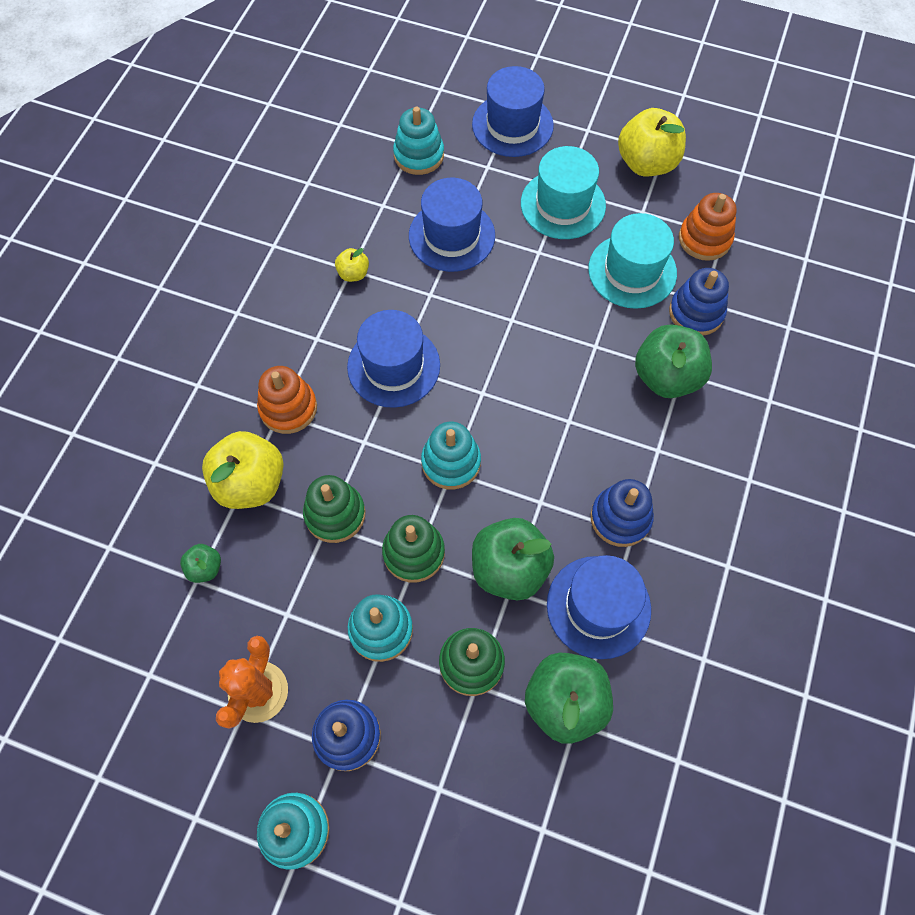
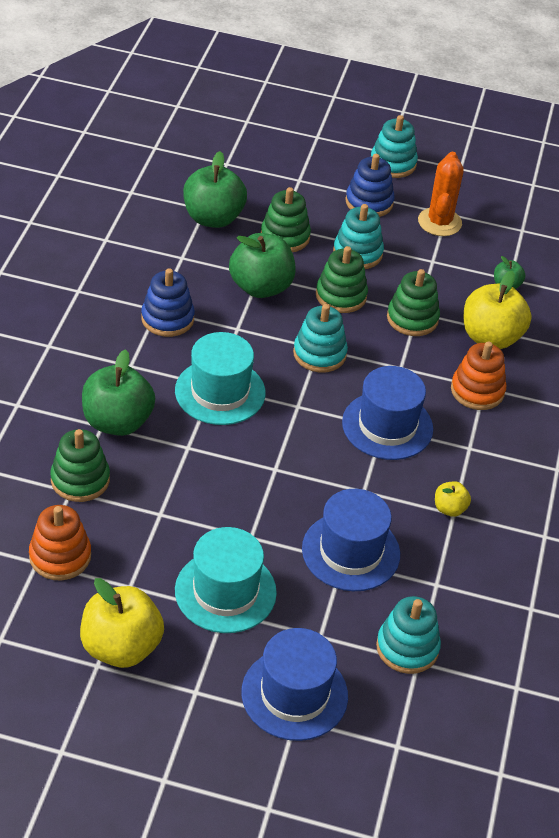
camera: 170 degrees right, 20 degrees down
blue hat [547,555,651,659] -> none
turquoise hat [588,213,677,309] -> turquoise hat moved to [175,332,265,425]
blue stacking toy [669,268,729,336] -> green stacking toy [50,429,110,502]

